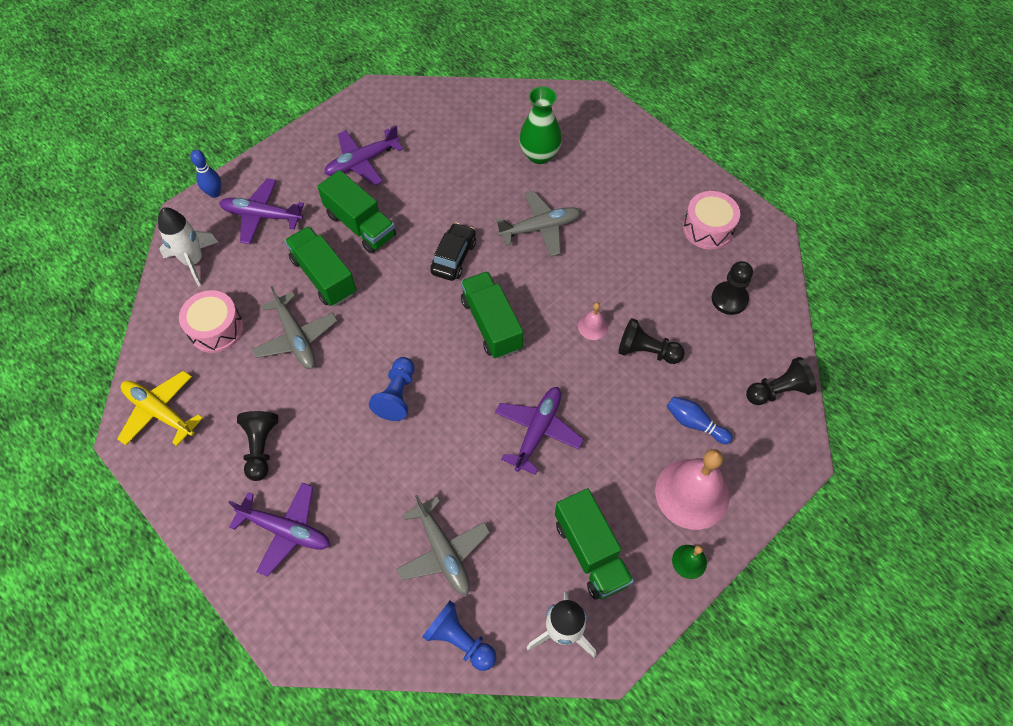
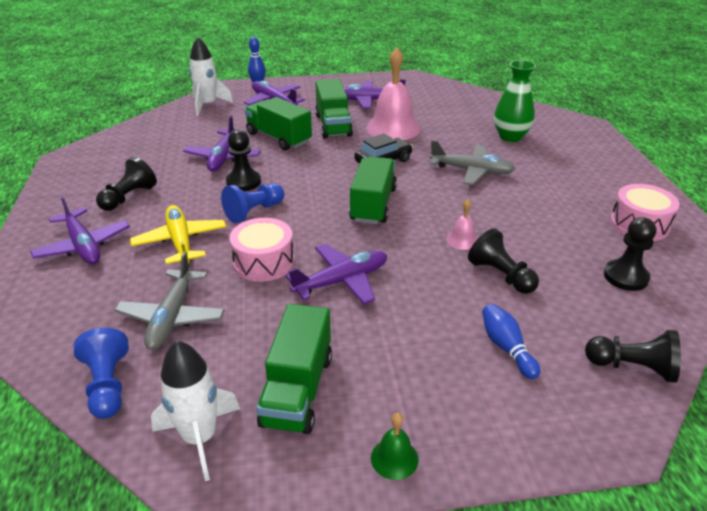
camera: 35 degrees right, 25 degrees down
yellow plane [117,370,203,446] -> yellow plane moved to [130,205,226,264]
pink drum [179,290,244,353] -> pink drum moved to [229,218,294,282]
grey plane [252,286,337,369] -> purple plane [183,115,261,172]
green truck [285,226,356,306] -> green truck turned 45 degrees counterclockwise [244,97,312,151]
pink bell [655,449,729,530] -> pink bell moved to [366,47,421,140]
none -> black pawn [226,130,261,191]

